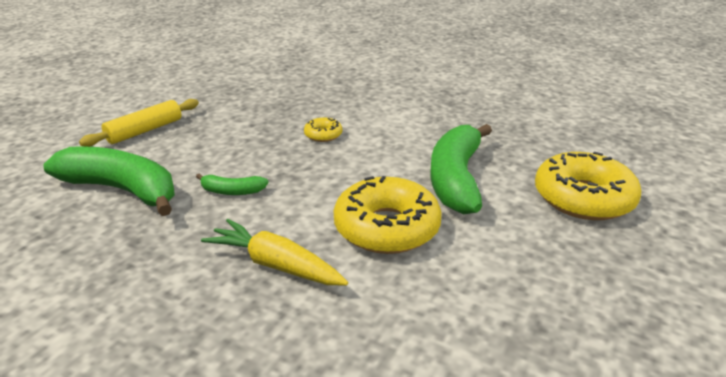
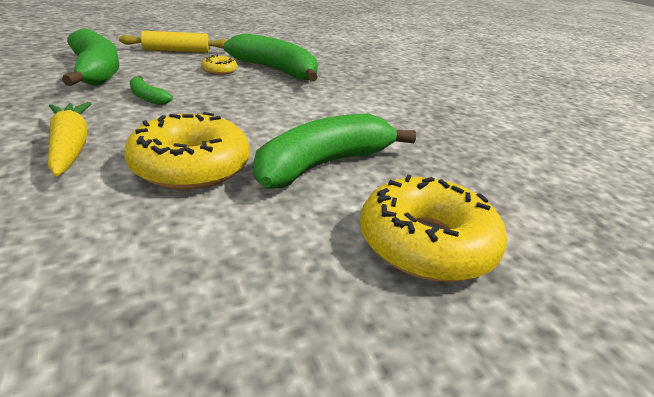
camera: 35 degrees right, 0 degrees up
yellow donut [304,117,342,142] -> yellow donut moved to [201,55,237,75]
none -> green banana [224,33,318,81]

